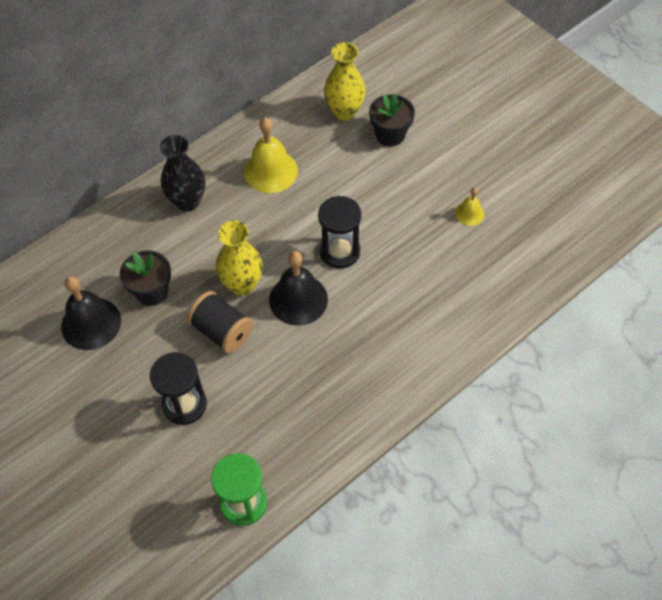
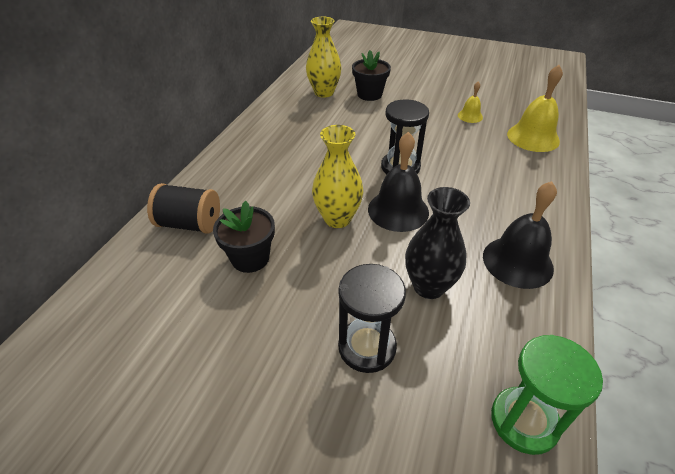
camera: 30 degrees left, 15 degrees down
black bell [61,276,121,350] -> black bell moved to [483,181,557,289]
black vase [160,135,205,211] -> black vase moved to [405,187,470,299]
black spool [187,291,253,353] -> black spool moved to [147,183,220,234]
yellow bell [244,118,298,193] -> yellow bell moved to [507,65,563,152]

